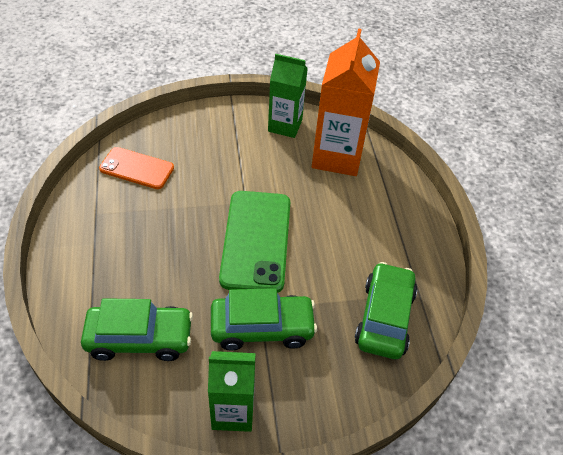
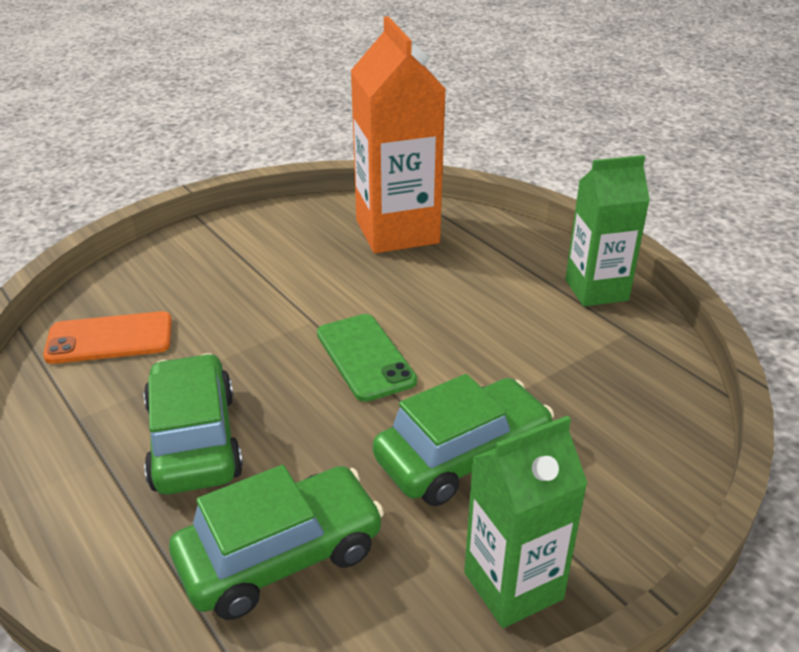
camera: 25 degrees left, 15 degrees down
green phone [219,191,290,293] -> green phone [317,314,417,402], size x0.62
green carton [268,54,308,138] -> green carton moved to [565,155,650,306]
green car [355,262,417,359] -> green car moved to [144,353,243,495]

